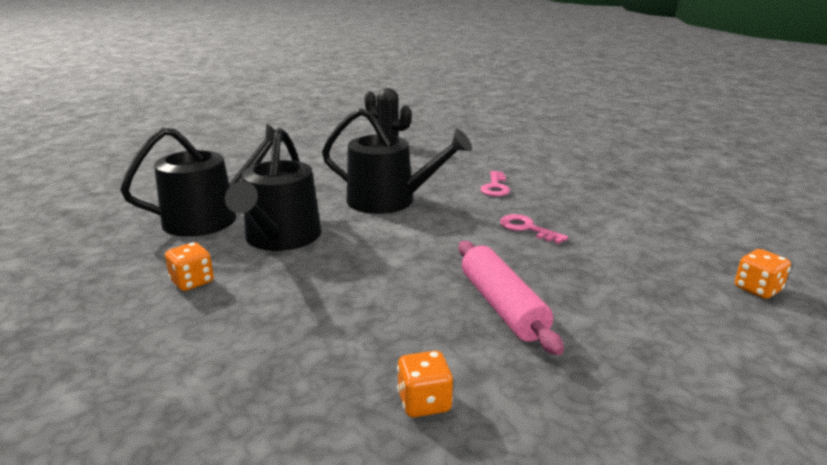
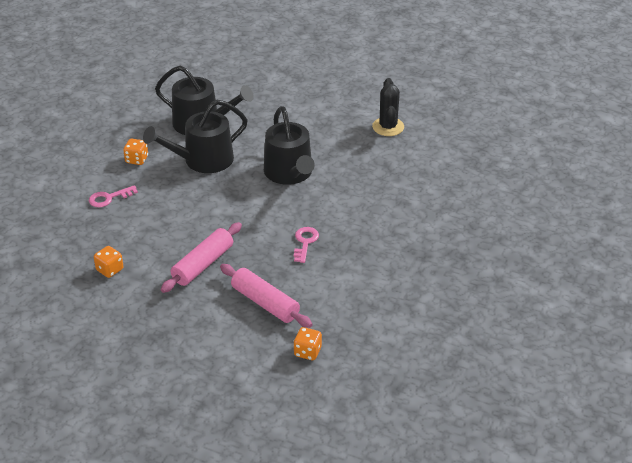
camera: 55 degrees right, 15 degrees up
pink key [481,171,510,197] -> pink key moved to [89,185,138,207]
none -> pink rolling pin [220,264,313,328]

